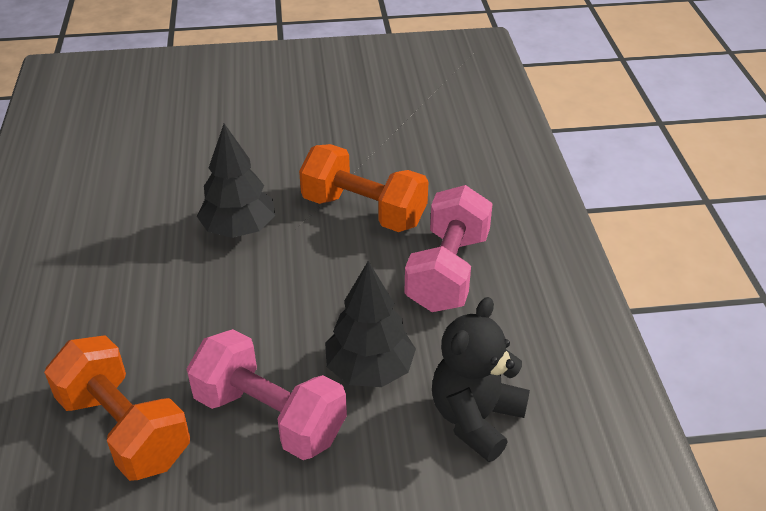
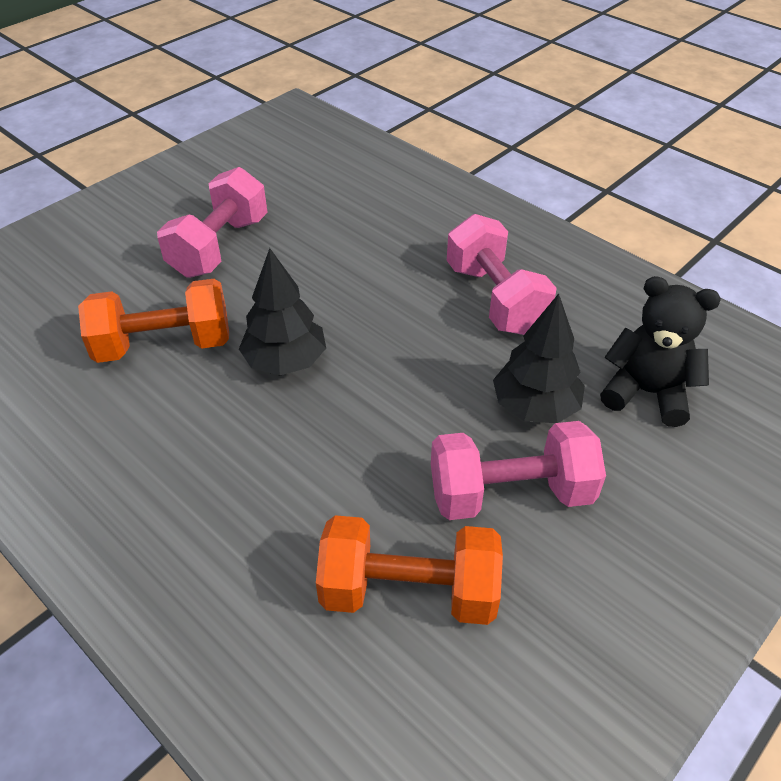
camera: 40 degrees left, 5 degrees up
orange dumbbell [299,144,429,232] -> orange dumbbell moved to [78,279,229,363]
black teddy bear [432,297,530,462] -> black teddy bear turned 120 degrees clockwise [600,276,721,427]
none -> pink dumbbell [157,167,268,278]

